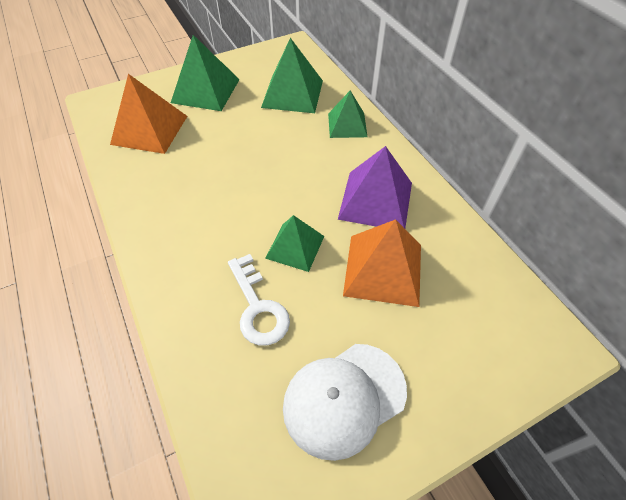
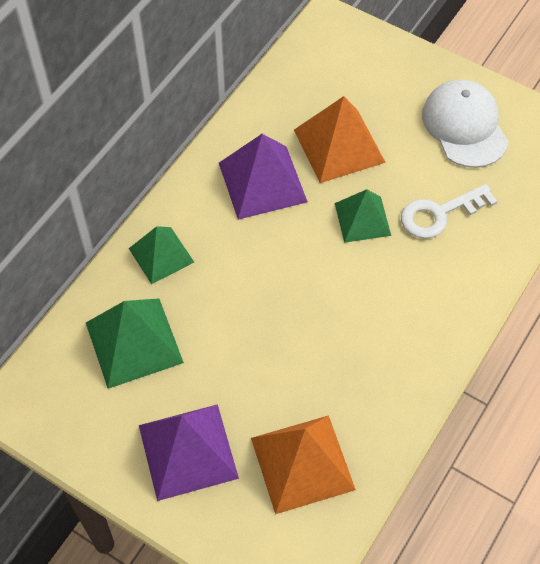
camera: 120 degrees left, 5 degrees up
green pyramid [171,35,240,111] -> purple pyramid [139,404,239,501]
white key [228,254,290,346] -> white key turned 150 degrees counterclockwise [401,184,498,239]
white cap [283,344,407,461] -> white cap turned 135 degrees counterclockwise [422,79,508,168]

